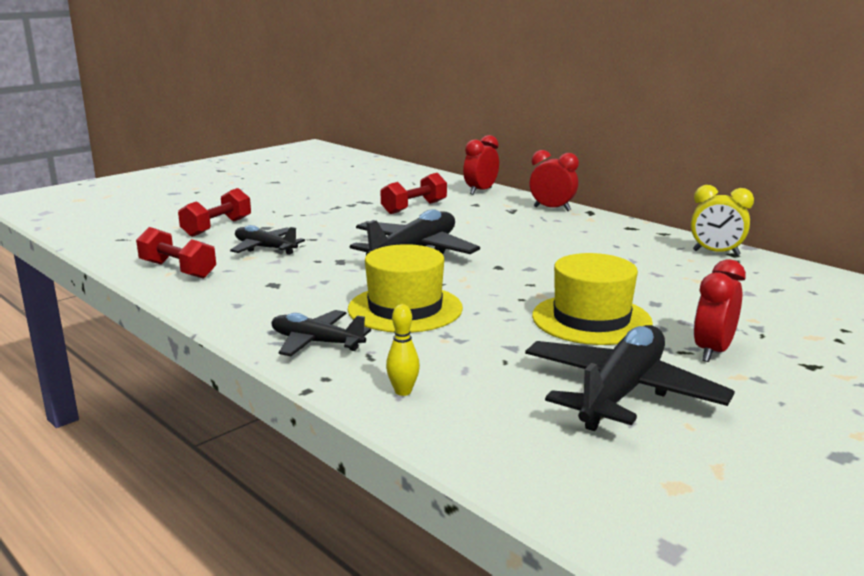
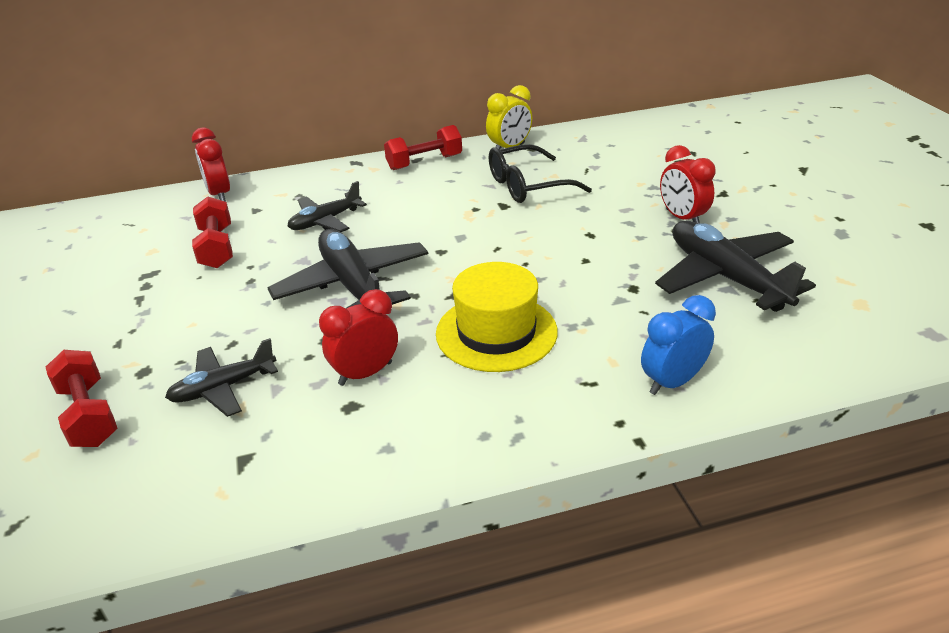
camera: 60 degrees left, 15 degrees up
red dumbbell [136,227,216,279] -> red dumbbell moved to [384,125,462,170]
black plane [271,310,371,356] -> black plane moved to [287,181,367,232]
yellow bowling pin [386,304,420,396] -> blue clock [641,295,716,395]
red clock [530,150,579,211] -> red clock moved to [319,289,398,386]
yellow hat [532,253,653,345] -> none
none -> black glasses [489,144,592,203]

